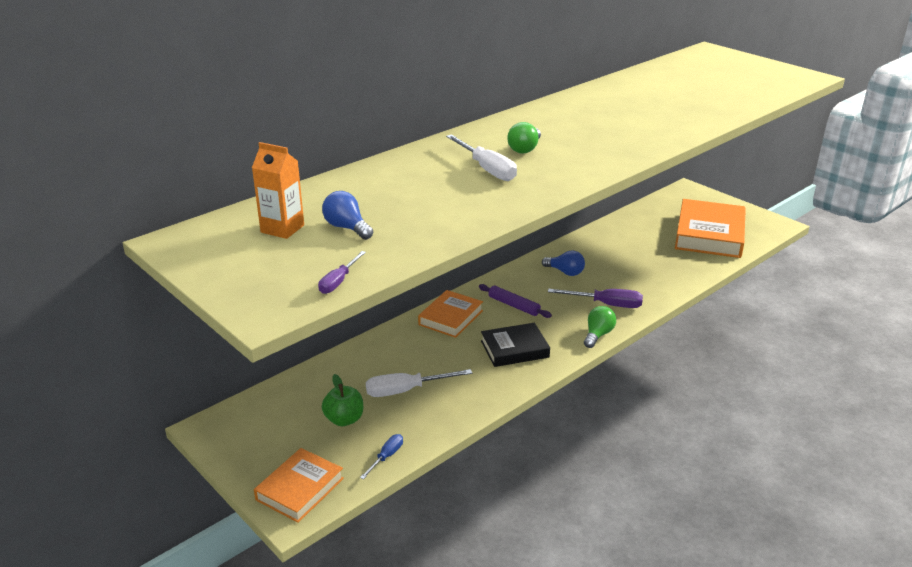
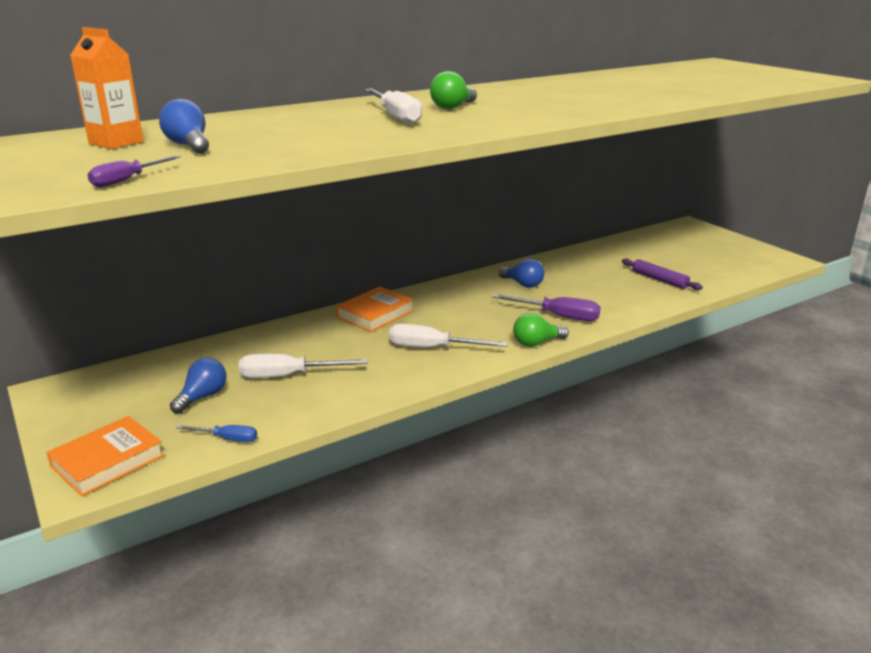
camera: 10 degrees right, 5 degrees down
green apple [322,374,363,426] -> blue light bulb [170,358,226,414]
blue screwdriver [360,434,403,479] -> blue screwdriver turned 60 degrees clockwise [176,425,257,442]
purple rolling pin [479,284,552,318] -> purple rolling pin moved to [622,259,703,290]
black book [481,323,550,367] -> white screwdriver [389,324,508,348]
green light bulb [584,306,616,348] -> green light bulb turned 150 degrees counterclockwise [513,313,569,347]
orange book [675,199,746,258] -> none

